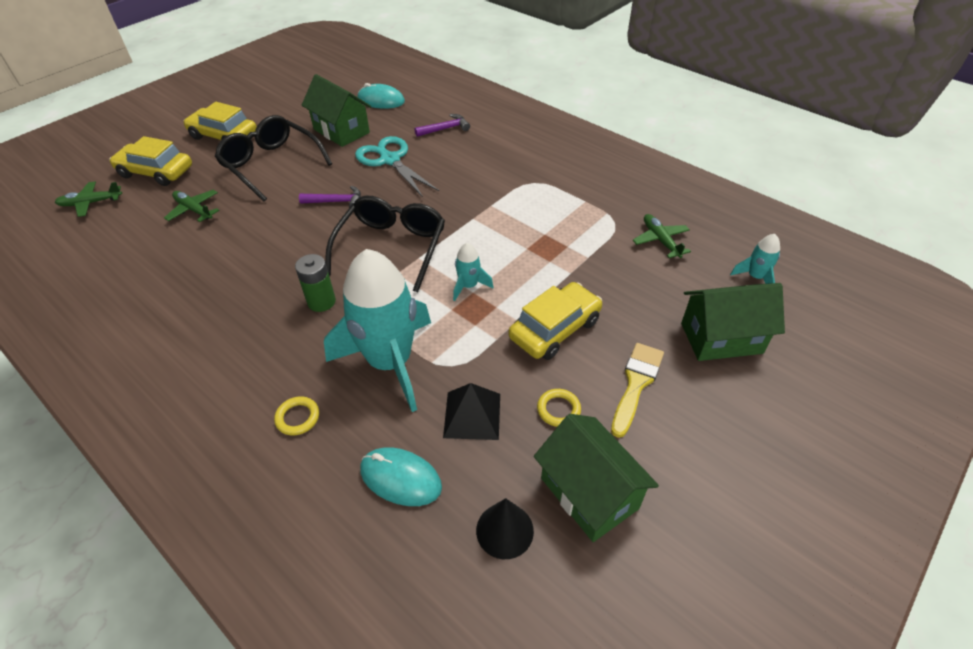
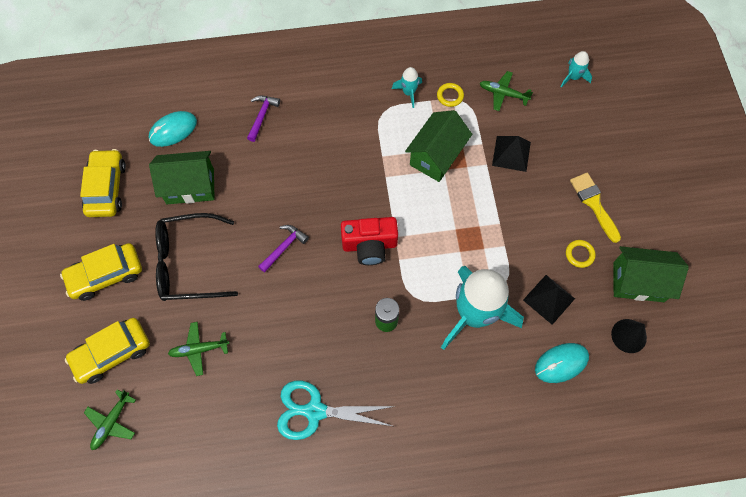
camera: 50 degrees left, 20 degrees up
yellow ring [274,397,319,435] -> yellow ring moved to [437,83,464,107]
black glasses [325,196,445,292] -> red camera [341,217,398,265]
turquoise scissors [355,136,439,197] -> turquoise scissors moved to [277,381,396,440]
turquoise rocket [453,243,494,301] -> turquoise rocket moved to [392,67,422,108]
yellow car [508,282,602,360] -> yellow car moved to [80,149,126,217]
green house [681,283,785,361] -> green house moved to [405,110,472,182]
none -> black pyramid [492,136,531,172]

